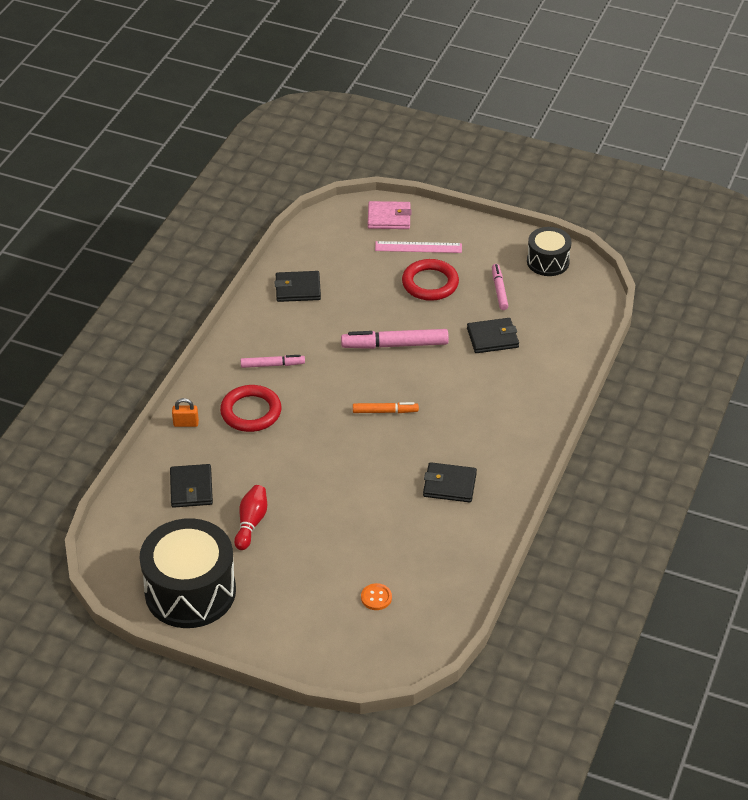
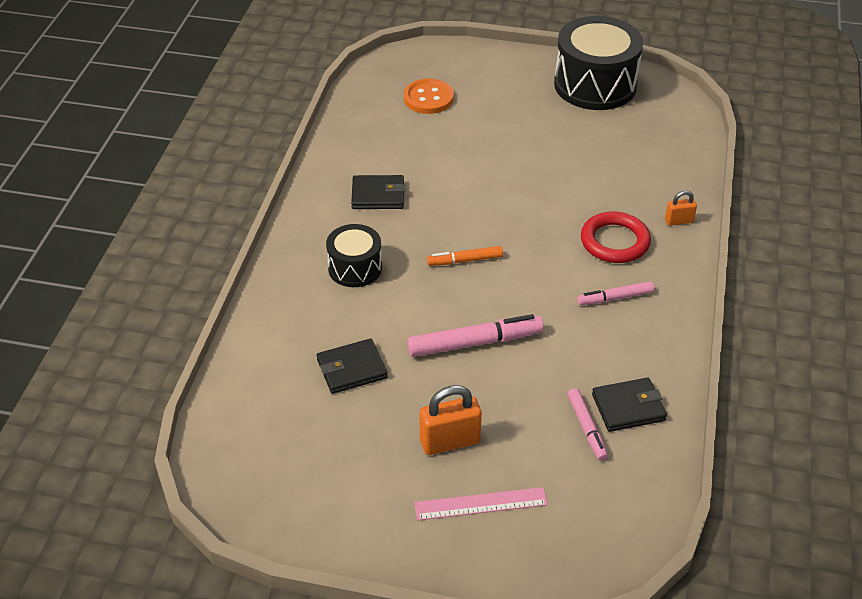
camera: 170 degrees right, 0 degrees up
black wallet [170,464,213,508] -> none
red bowling pin [234,485,267,550] -> none
orange button [361,583,392,610] -> orange button [404,79,454,114], size x1.77
pink wallet [368,201,412,229] -> none
red ring [402,259,459,301] -> orange padlock [420,385,482,455]
pink marker [492,264,508,310] -> pink marker moved to [568,388,608,461]
black drum [527,227,572,276] -> black drum moved to [326,224,382,287]

